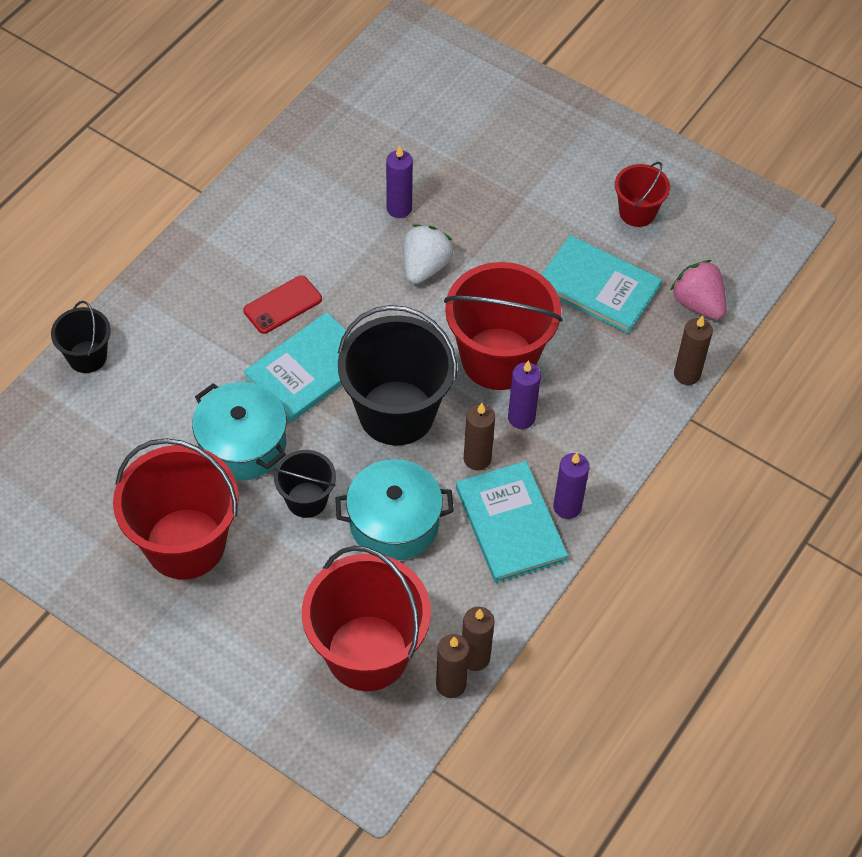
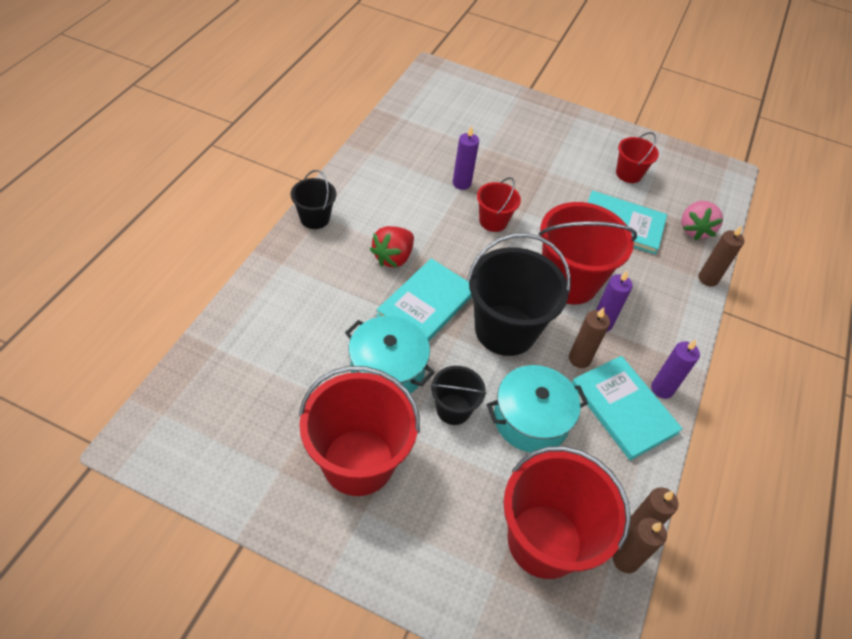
camera: 15 degrees left, 5 degrees down
black bucket [51,301,111,373] -> black bucket moved to [291,170,336,229]
red phone [243,275,322,334] -> red strawberry [370,226,414,268]
white strawberry [403,224,454,284] -> red bucket [477,177,521,232]
pink strawberry [670,260,726,320] -> pink strawberry turned 120 degrees counterclockwise [681,201,723,240]

